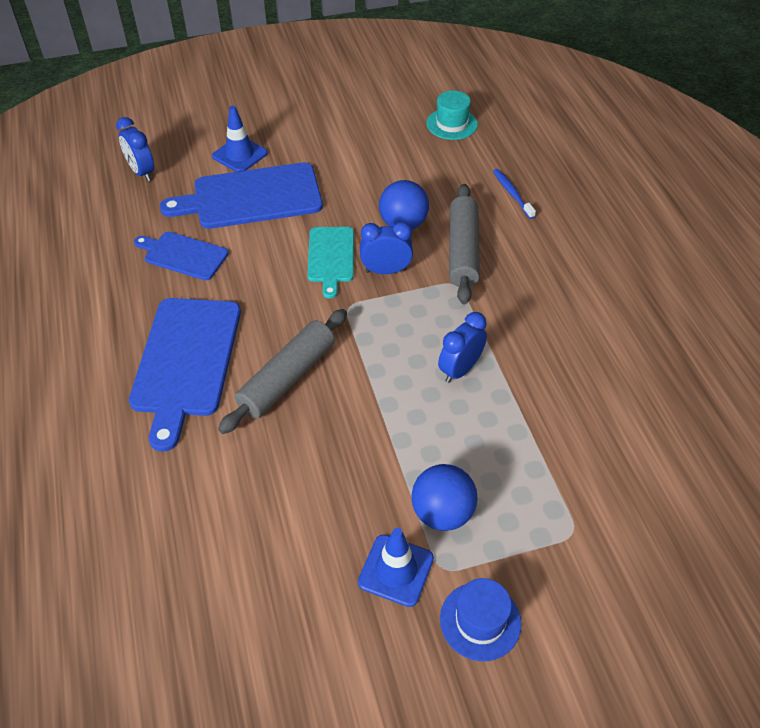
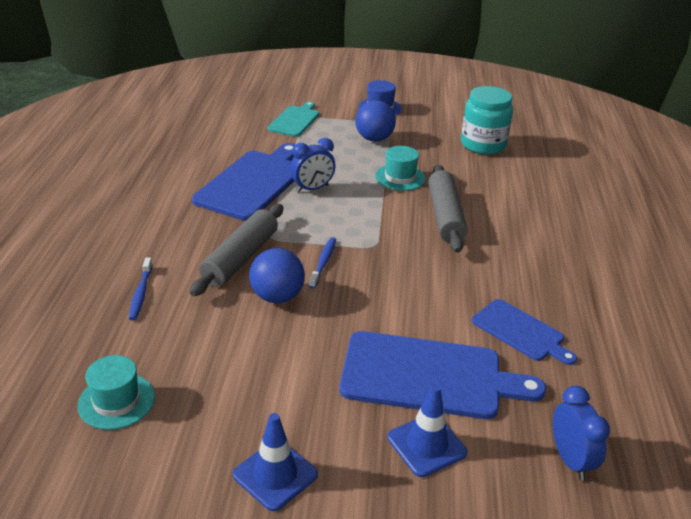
camera: 160 degrees left, 15 degrees down
blue cutting board [129,298,241,452] -> blue cutting board moved to [192,143,296,221]
grey rolling pin [218,309,347,434] -> grey rolling pin turned 60 degrees counterclockwise [428,165,467,253]
turquoise cutting board [307,227,354,298] -> turquoise cutting board moved to [267,101,319,137]
blue traffic cone [358,528,434,607] -> blue traffic cone moved to [233,413,318,511]
blue clock [360,222,413,274] -> blue toothbrush [309,237,336,288]
none -> turquoise hat [375,146,425,191]
none -> turquoise jar [461,86,513,155]

